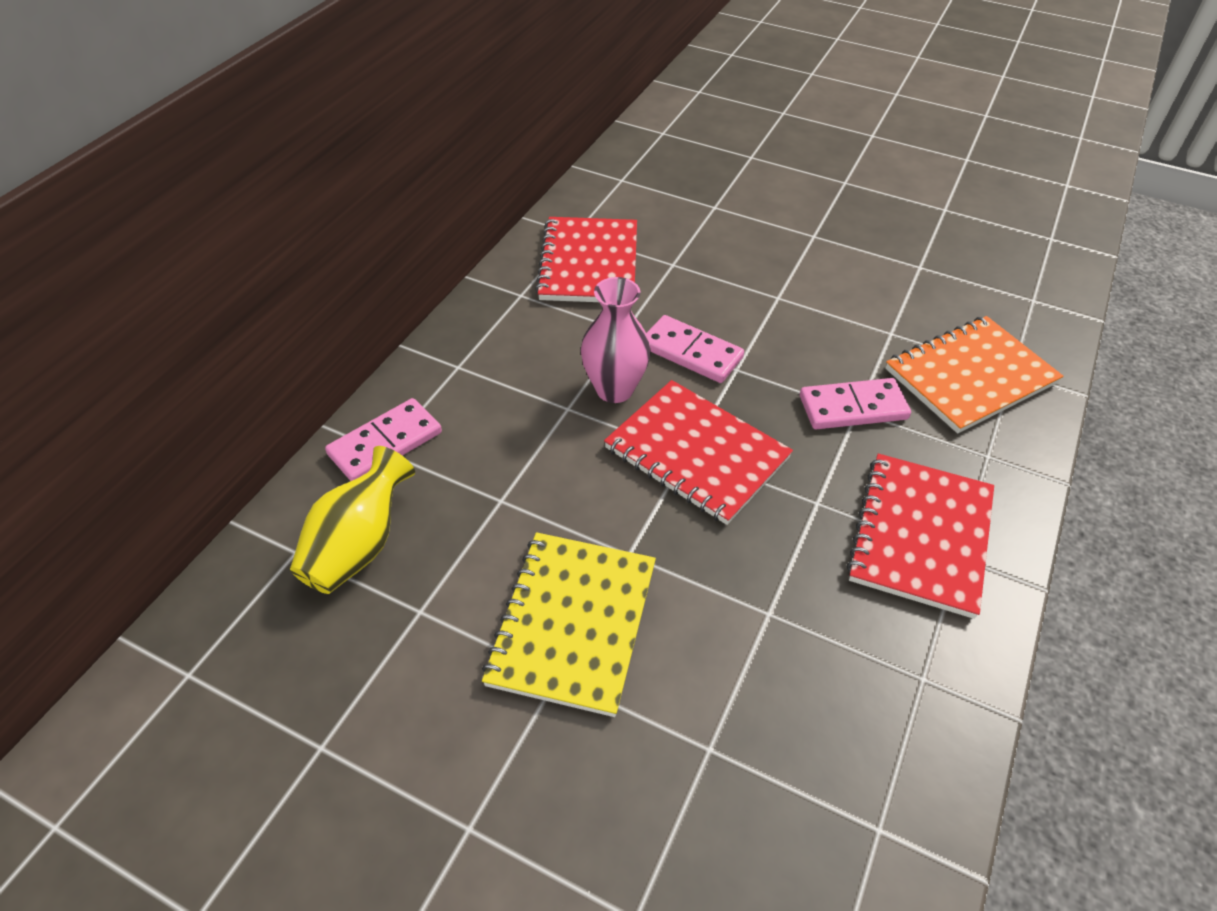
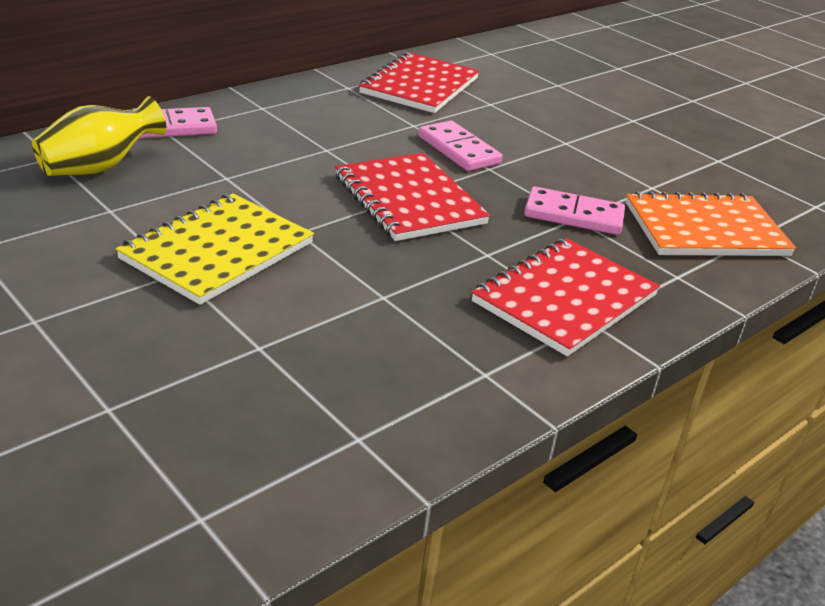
camera: 20 degrees right, 15 degrees down
pink vase [581,277,651,403] -> none

